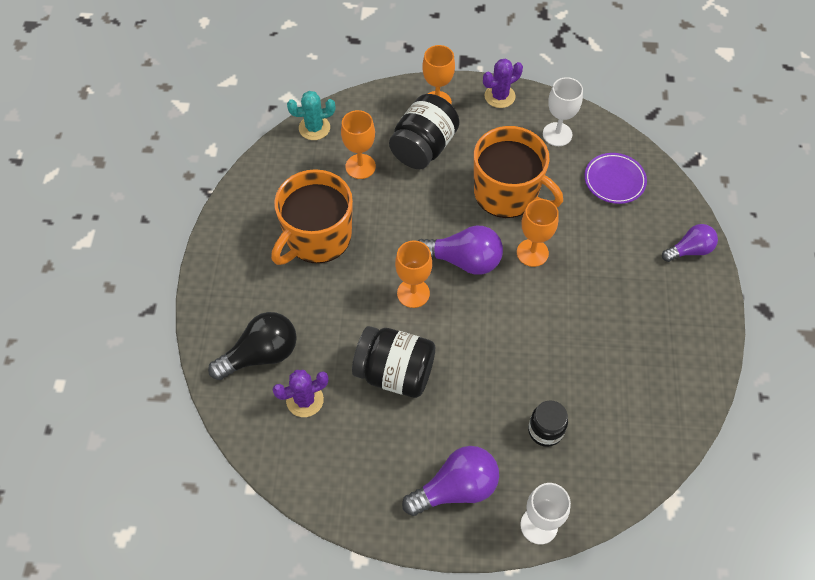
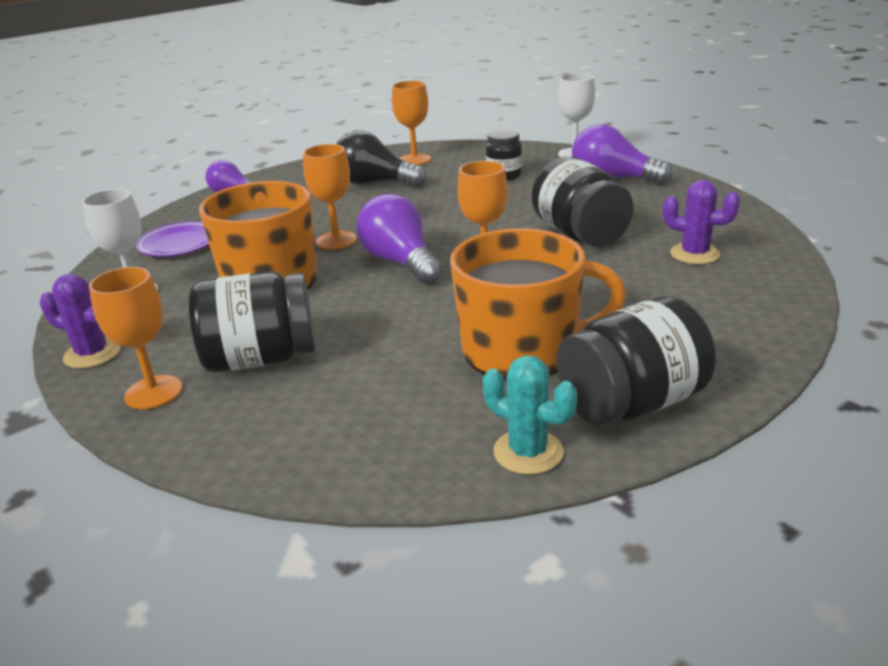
camera: 130 degrees left, 30 degrees down
black light bulb [208,312,297,380] -> black light bulb moved to [337,130,426,187]
turquoise cactus [287,91,335,140] -> turquoise cactus moved to [483,356,577,475]
orange goblet [341,110,376,179] -> orange goblet moved to [392,81,431,165]
none -> black jar [557,296,716,425]

